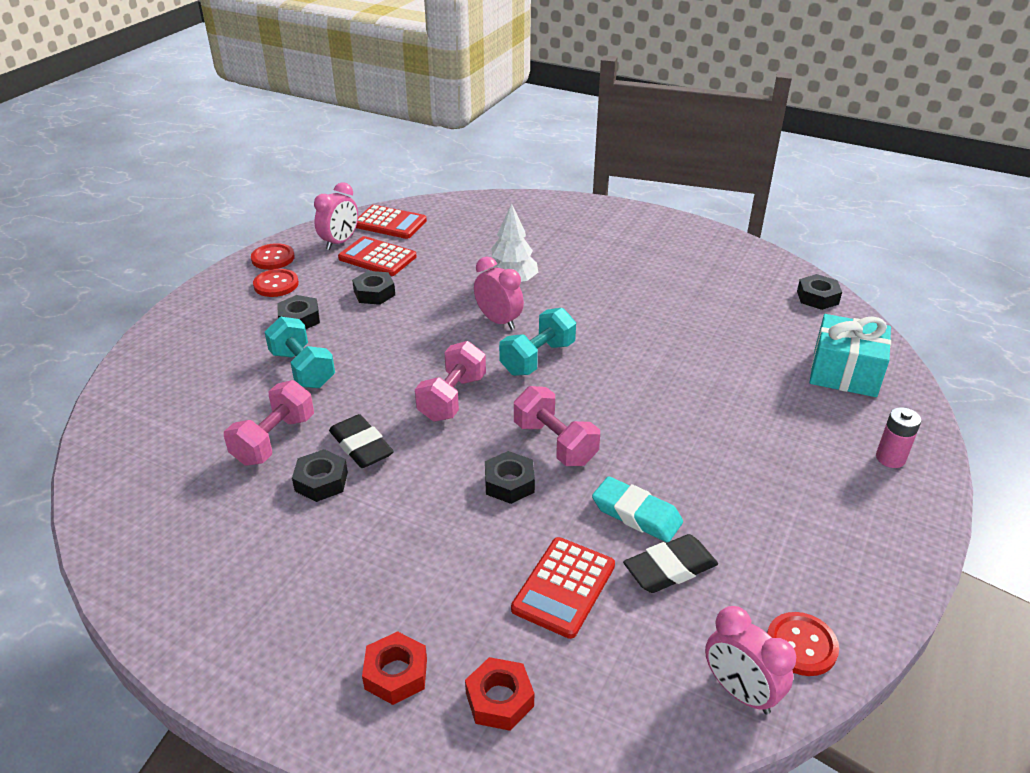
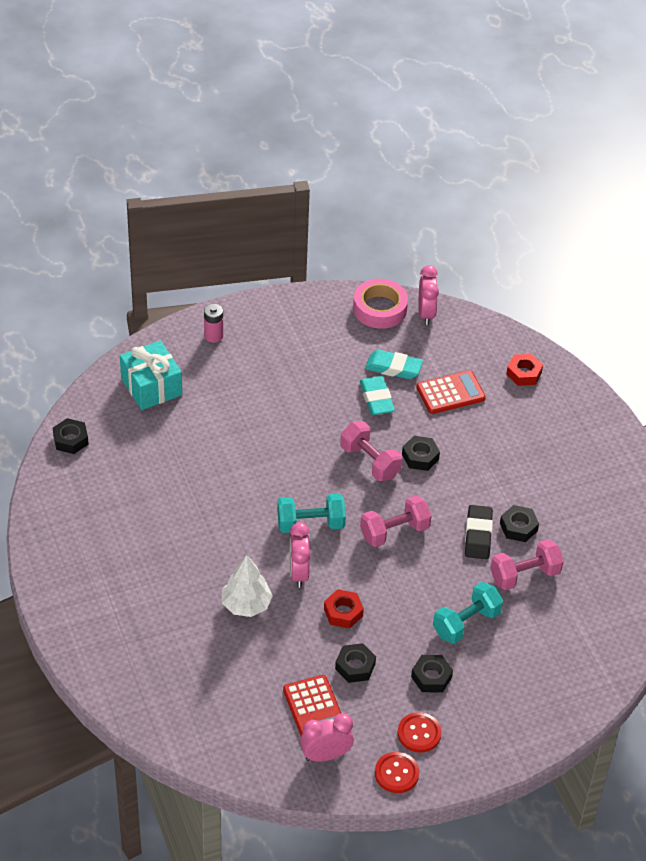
camera: 140 degrees left, 10 degrees up
turquoise dumbbell [265,316,335,388] -> turquoise dumbbell turned 45 degrees clockwise [433,582,503,644]
red calculator [356,205,427,239] -> none
red nut [362,631,427,705] -> red nut moved to [324,589,364,628]
pink dumbbell [514,386,600,466] -> pink dumbbell turned 45 degrees counterclockwise [340,421,402,481]
black eraser [623,534,718,593] -> turquoise eraser [365,350,423,379]
red button [767,612,839,676] -> pink tape [353,279,408,329]

